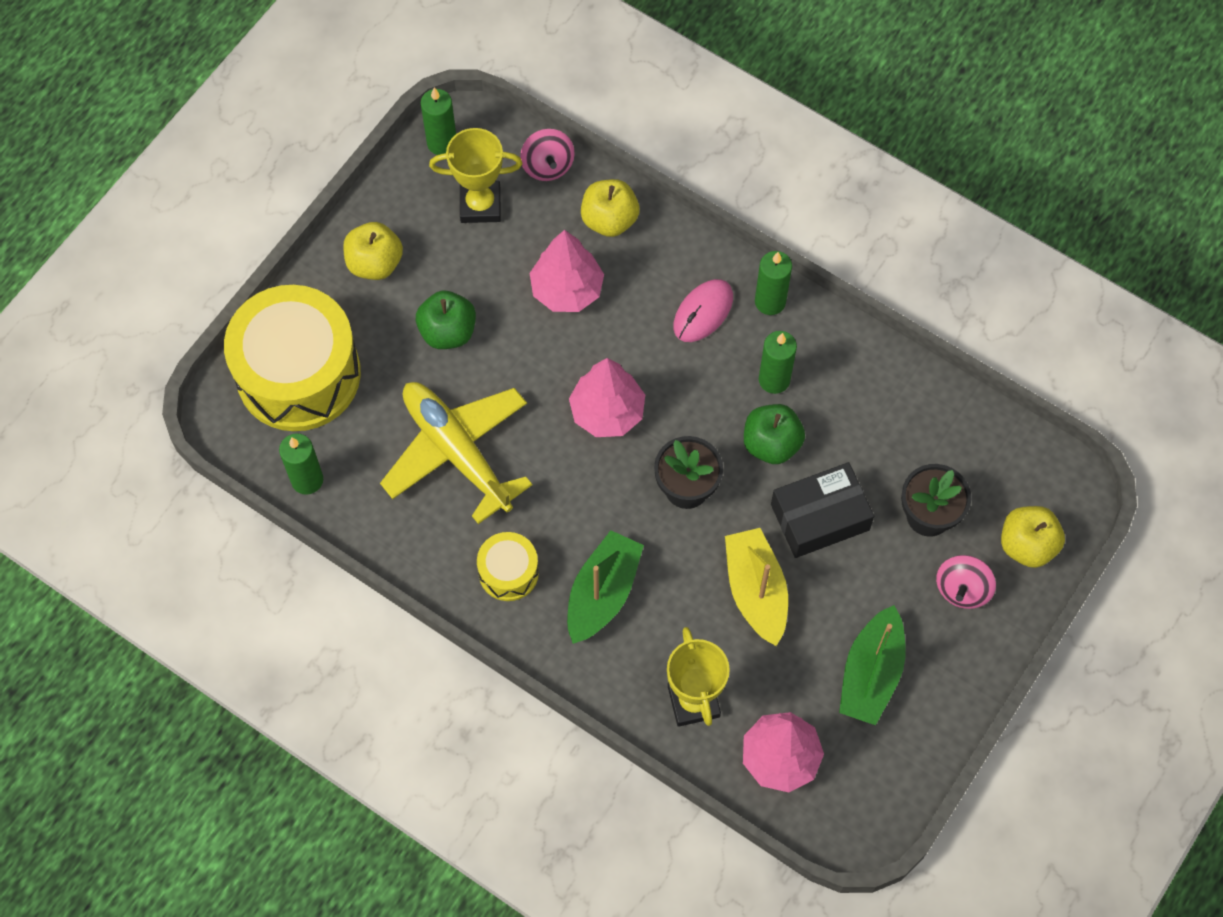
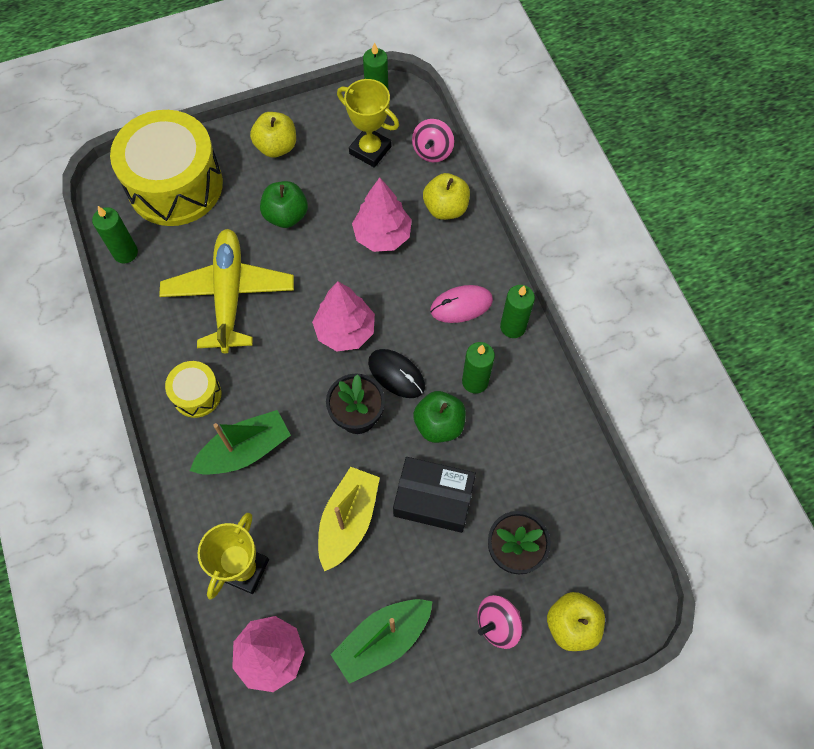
camera: 35 degrees right, 0 degrees up
none -> black mouse [368,349,425,398]

